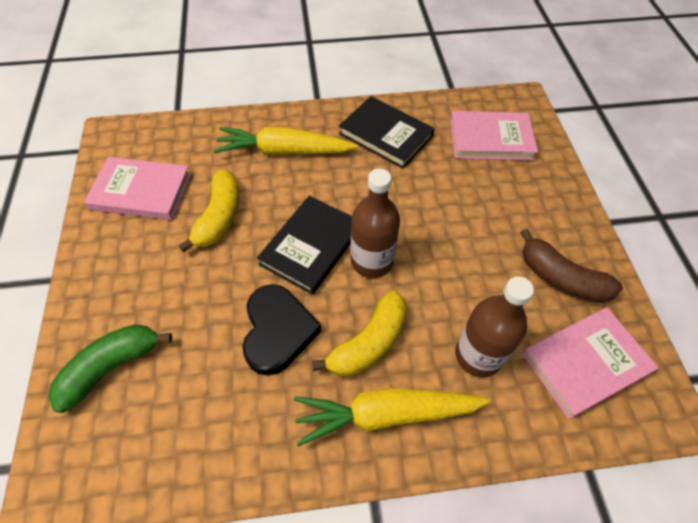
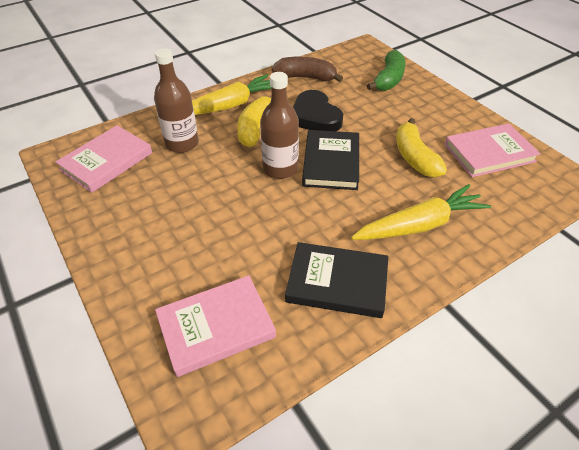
camera: 155 degrees right, 10 degrees down
brown banana [520,228,623,303] -> brown banana moved to [272,57,343,82]

